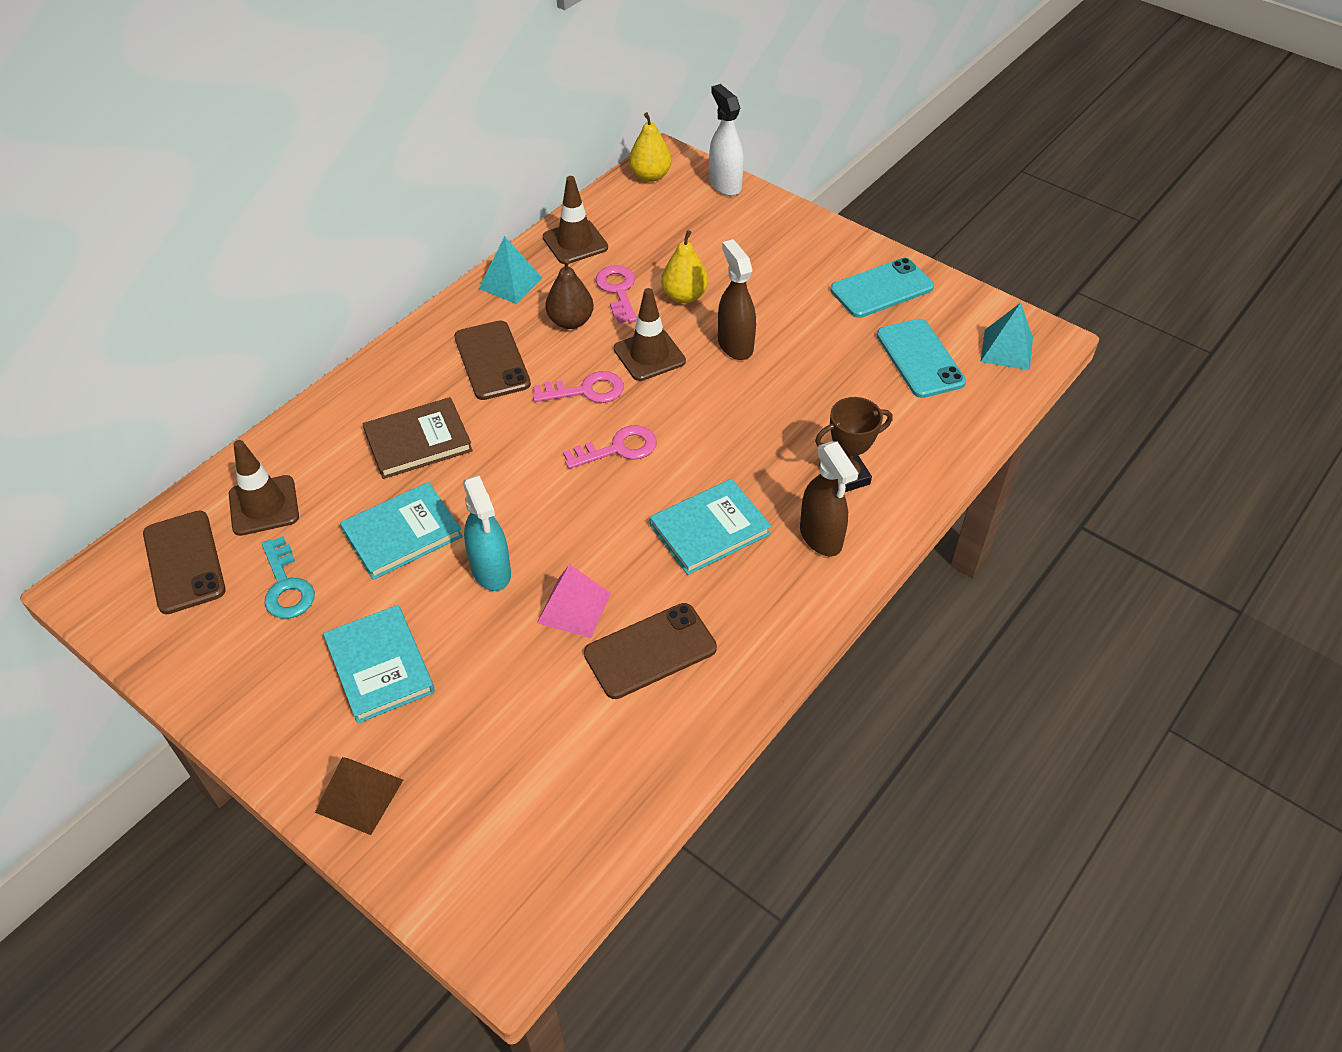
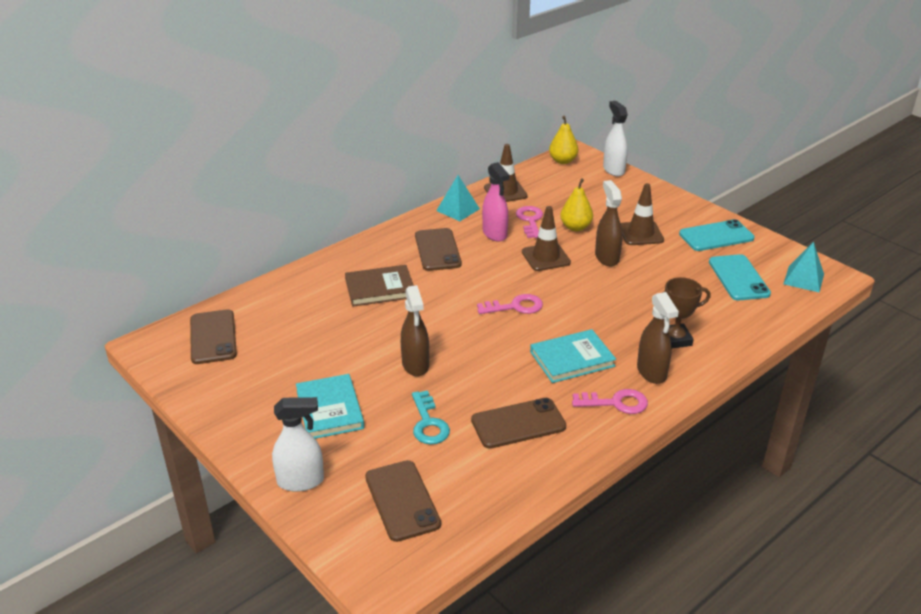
camera: 10 degrees right, 15 degrees down
brown traffic cone [229,440,299,536] -> brown traffic cone moved to [621,183,664,245]
turquoise key [262,536,315,619] -> turquoise key moved to [412,390,450,445]
brown pyramid [315,757,403,835] -> white spray bottle [272,397,324,492]
turquoise book [340,482,463,580] -> none
turquoise spray bottle [463,475,511,591] -> brown spray bottle [401,285,429,376]
pink key [533,371,624,403] -> pink key moved to [572,389,648,414]
pink pyramid [537,564,611,638] -> none
brown pear [545,259,594,329] -> pink spray bottle [482,162,509,242]
none -> brown phone [365,460,441,542]

